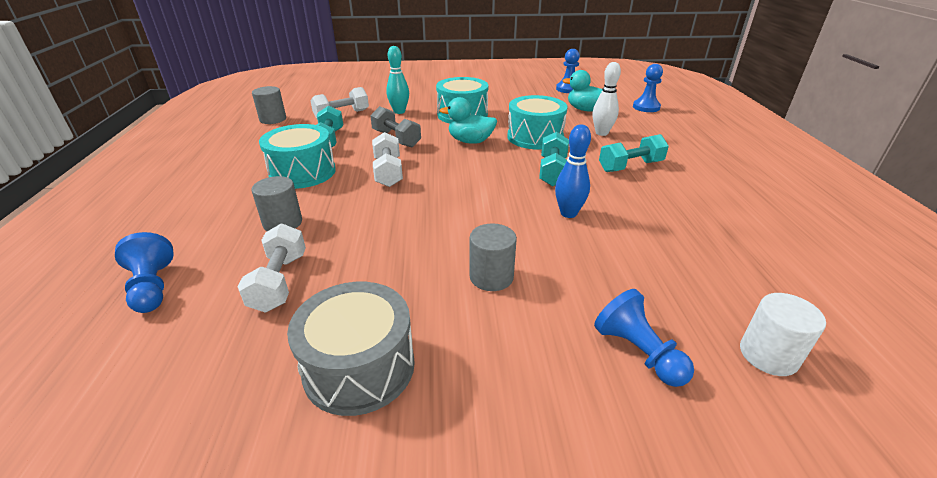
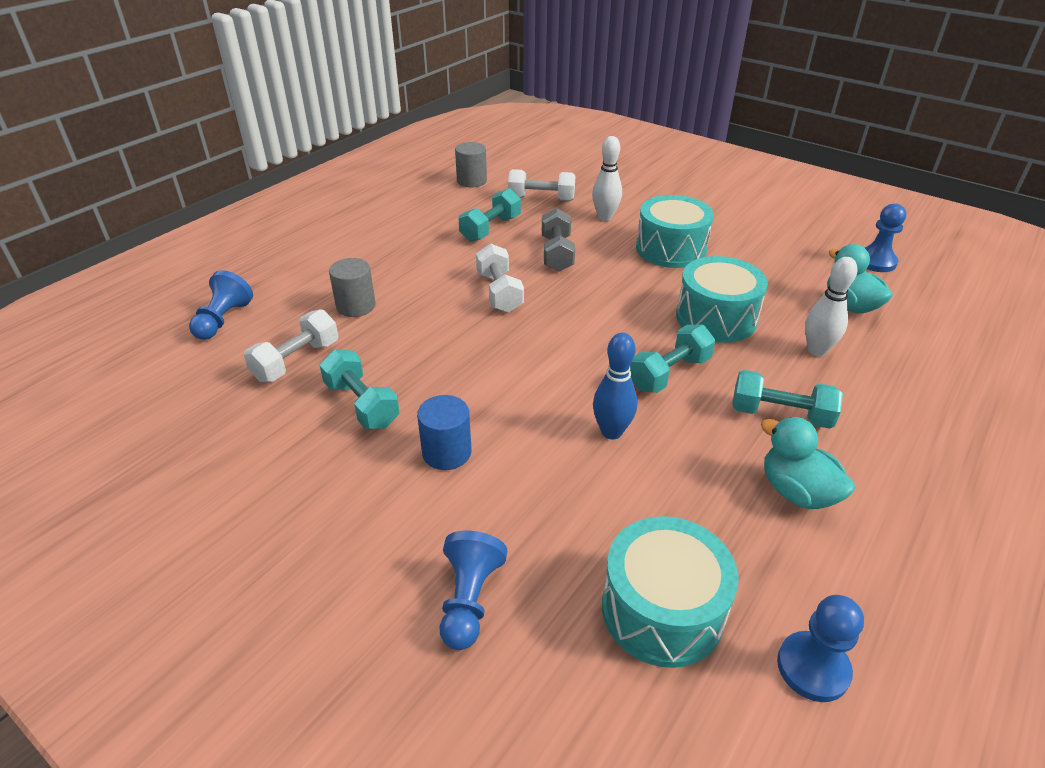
camera: 40 degrees right, 5 degrees up
turquoise drum [259,124,336,189] -> turquoise drum moved to [602,516,739,668]
grey drum [287,282,415,416] -> none
white dumbbell [372,132,403,187] -> white dumbbell turned 45 degrees counterclockwise [476,244,524,313]
turquoise bowling pin [386,46,409,114] -> white bowling pin [592,136,622,221]
turquoise duck [440,97,497,144] -> turquoise duck moved to [761,417,855,509]
grey cylinder [470,223,517,291] -> blue cylinder [417,395,471,470]
blue pawn [633,64,663,112] -> blue pawn moved to [777,595,864,702]
white cylinder [740,293,826,376] -> none
none -> turquoise dumbbell [319,349,400,429]

